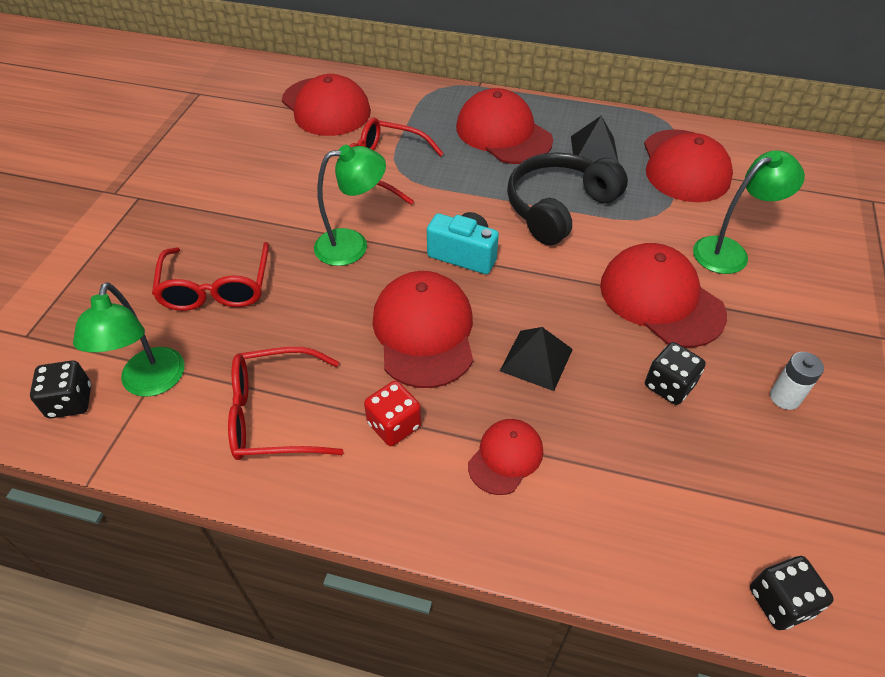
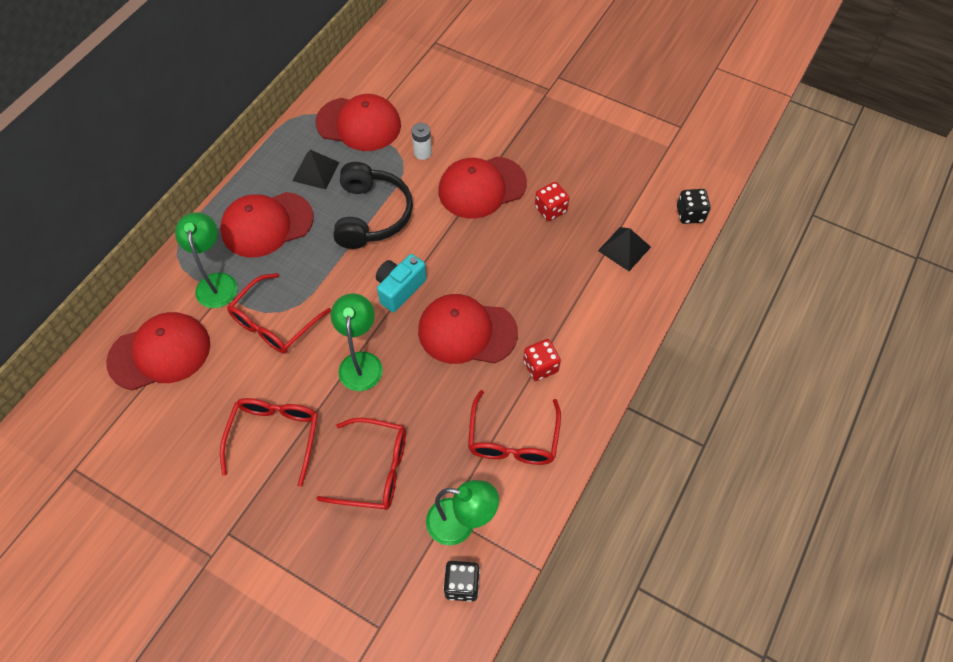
camera: 75 degrees left, 10 degrees up
red cap [468,419,543,495] -> none
black pyramid [500,327,573,391] -> black pyramid moved to [598,227,651,271]
black headphones [507,152,628,245] -> black headphones turned 150 degrees counterclockwise [333,162,413,249]
black dice [645,342,706,405] -> red dice [535,182,569,221]
green lamp [693,150,805,274] -> green lamp moved to [175,212,238,308]
white battery [770,352,824,410] -> white battery moved to [412,123,432,160]
none -> red glasses [220,398,318,487]

